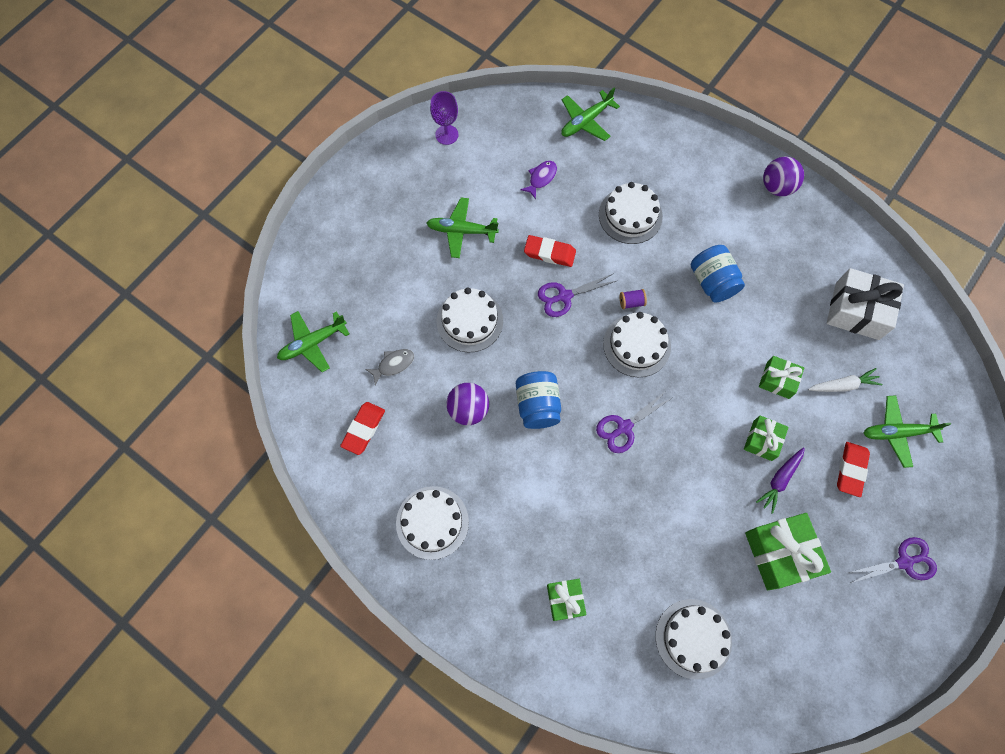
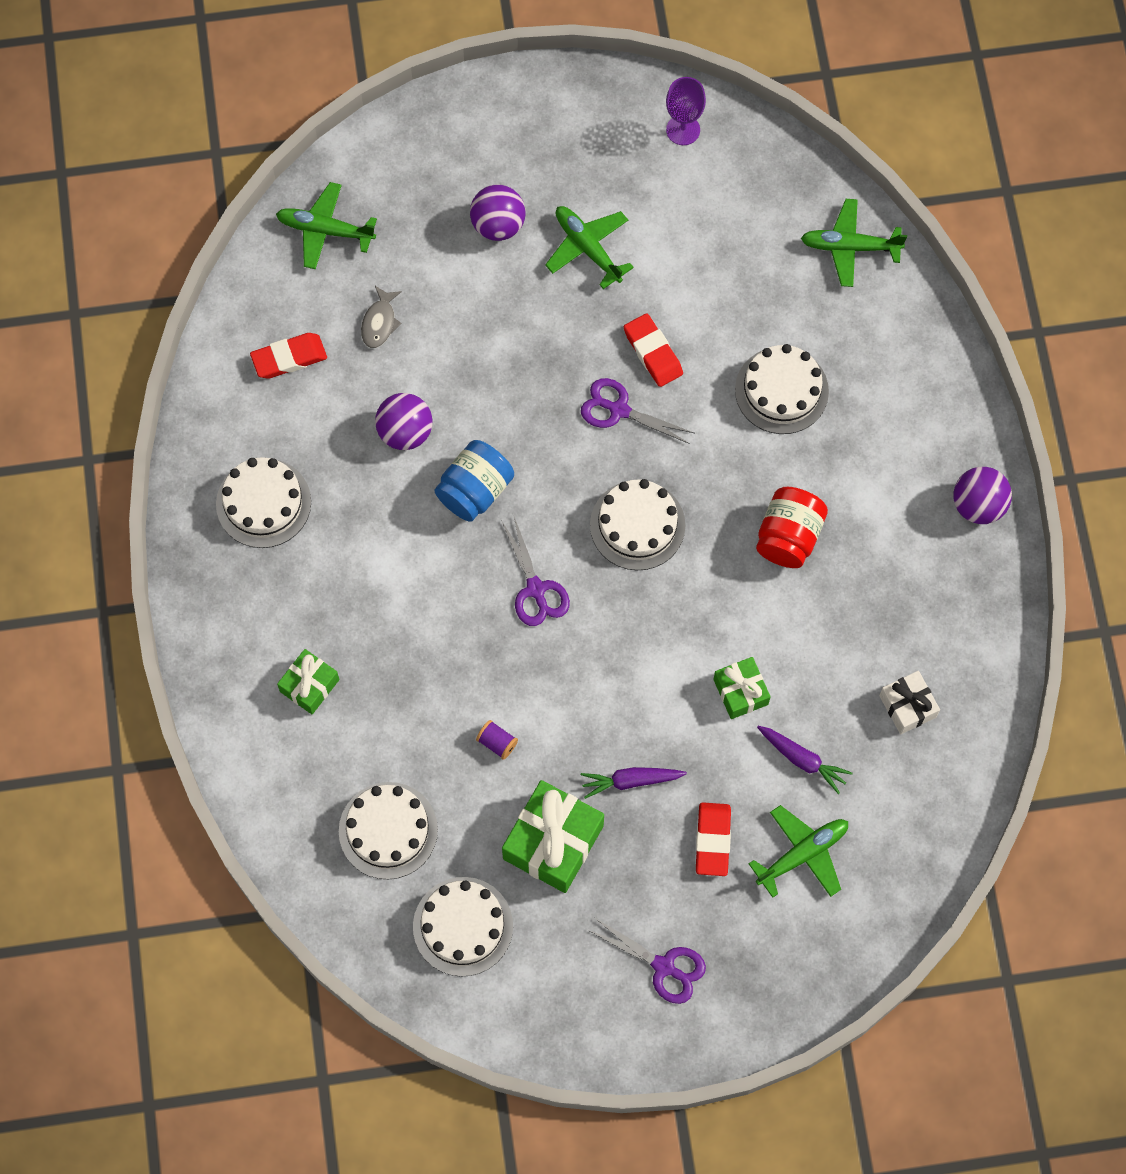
camera: 45 degrees right, 0 degrees up
grey fish [366,349,414,385] -> grey fish turned 90 degrees clockwise [361,286,402,348]
white cake [437,287,503,352] -> white cake moved to [413,877,513,977]
purple fish [520,161,557,199] -> none
purple scissors [596,390,672,453] -> purple scissors turned 120 degrees counterclockwise [501,517,570,626]
purple spool [620,289,647,309] -> purple spool moved to [476,720,518,760]
blue jar [691,245,745,303] -> red jar [756,487,828,568]
green gift [744,415,789,461] -> none
white carrot [808,368,883,392] -> purple carrot [757,726,853,794]
white gift [827,268,904,340] -> white gift [879,671,940,734], size x0.58
red eraser [837,442,870,497] -> red eraser turned 60 degrees counterclockwise [696,802,731,876]
green plane [863,395,951,468] -> green plane turned 105 degrees clockwise [749,805,848,898]
none -> purple ball [470,185,526,241]

